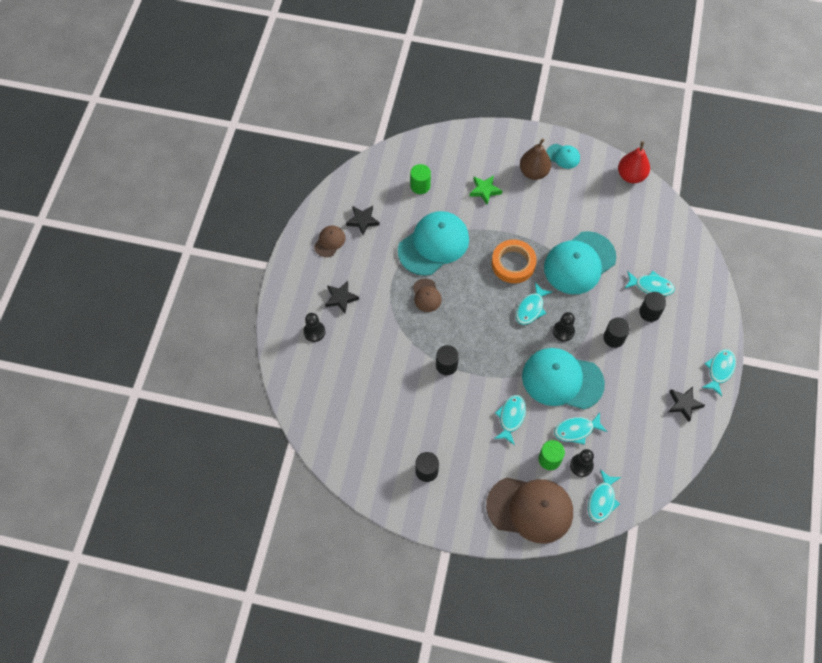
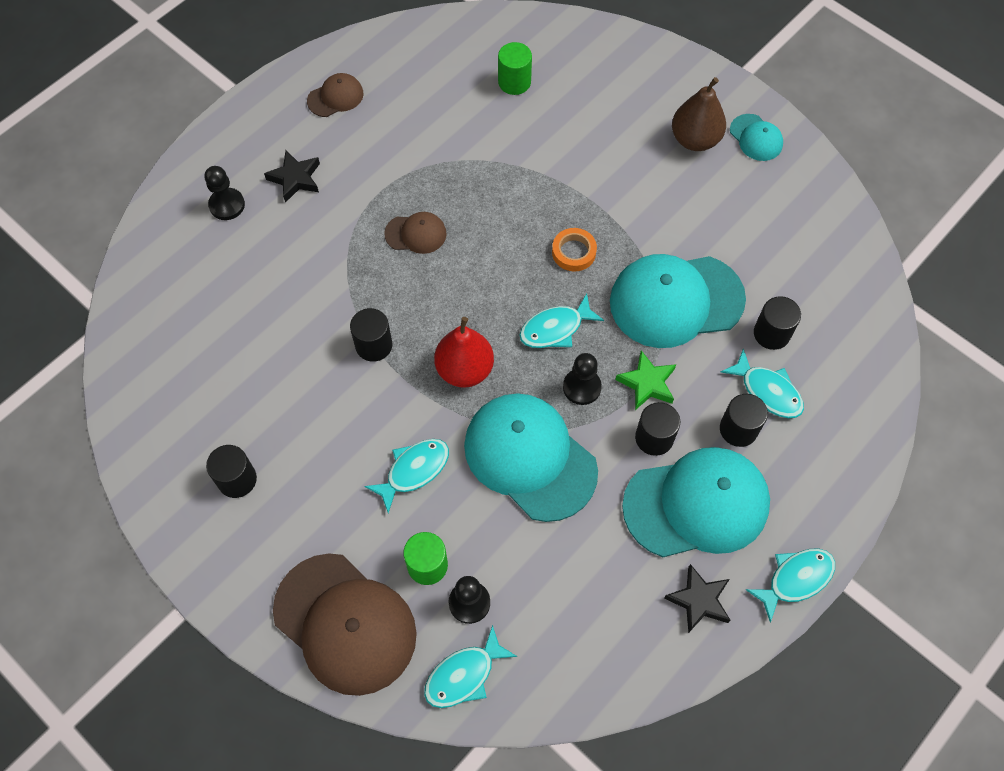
camera: 30 degrees right, 0 degrees up
black star [346,206,380,235] -> none
turquoise cap [398,211,469,276] -> turquoise cap moved to [622,447,770,557]
brown cap [413,278,442,312] -> brown cap turned 105 degrees counterclockwise [384,212,447,254]
green star [469,175,502,205] -> green star moved to [615,351,676,410]
orange tape [492,239,537,283] -> orange tape [552,228,597,271], size x0.59
turquoise fish [554,413,607,445] -> none
red pear [618,141,650,183] -> red pear moved to [434,317,494,388]
none -> black cylinder [754,296,801,350]

